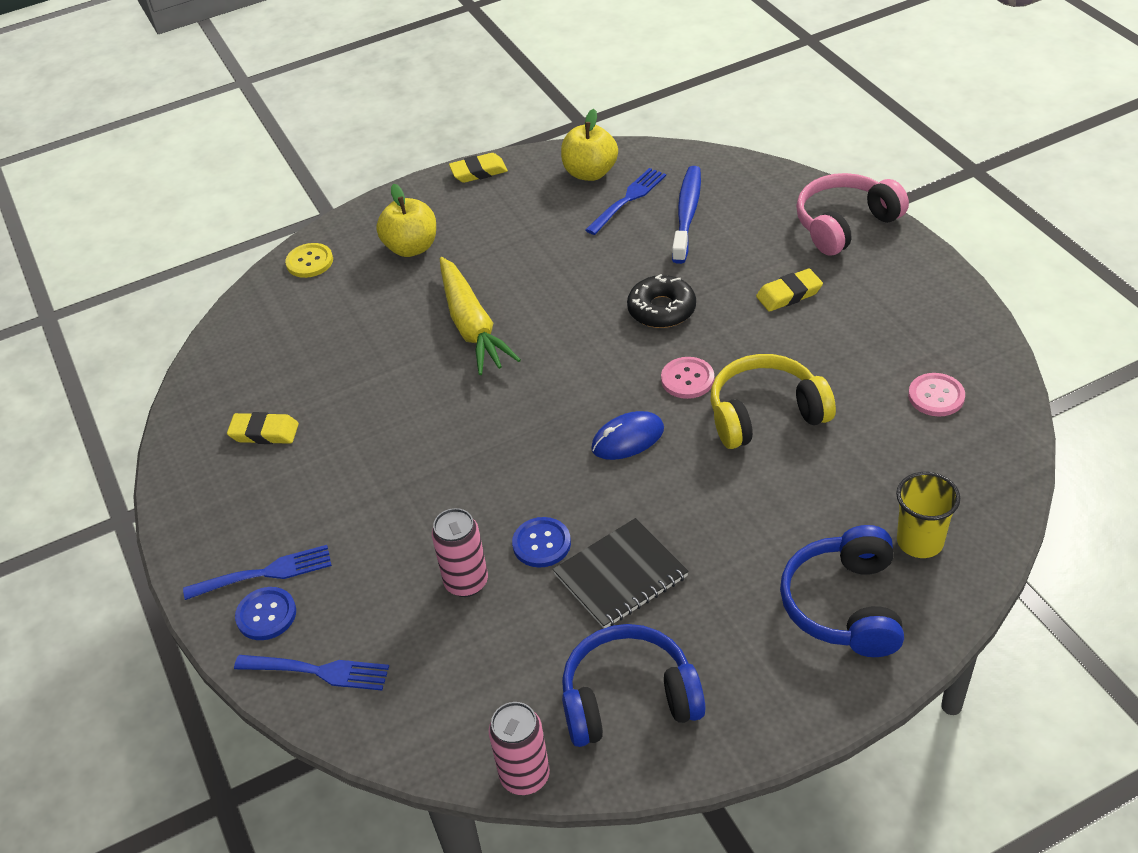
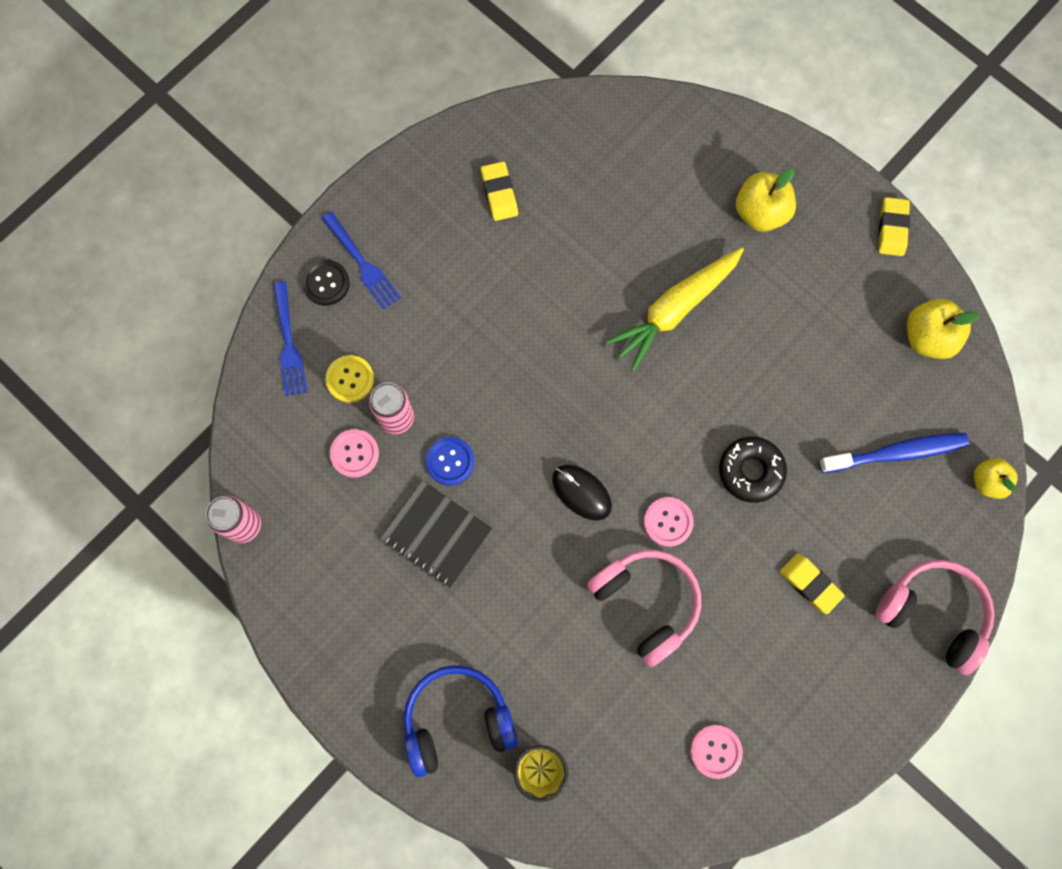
camera: 65 degrees right, 30 degrees up
blue button [235,587,296,640] -> black button [302,260,350,305]
yellow button [285,243,333,278] -> yellow button moved to [326,355,374,403]
yellow eraser [449,153,508,183] -> yellow eraser turned 45 degrees clockwise [878,197,910,256]
blue headphones [562,624,705,747] -> none
blue fork [585,168,666,235] -> none
blue mouse [591,411,664,460] -> black mouse [552,465,612,521]
yellow headphones [711,354,836,449] -> pink headphones [587,550,701,667]
none -> pink button [330,429,379,478]
none -> yellow apple [974,458,1018,499]

